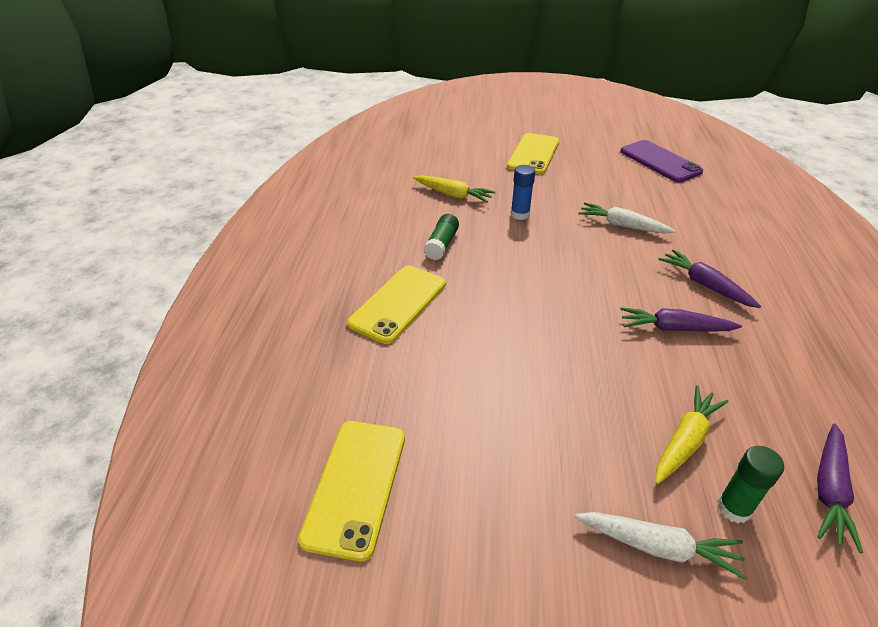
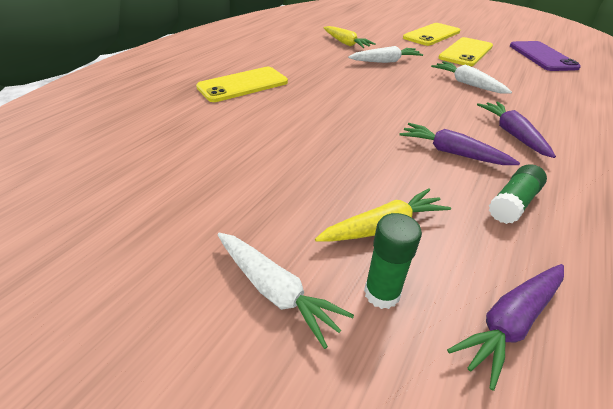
camera: 25 degrees right, 0 degrees up
yellow phone [298,421,405,561] -> yellow phone moved to [438,37,493,66]
green glue stick [424,214,459,260] -> green glue stick moved to [489,164,547,224]
blue glue stick [511,165,535,220] -> white carrot [348,46,423,63]

